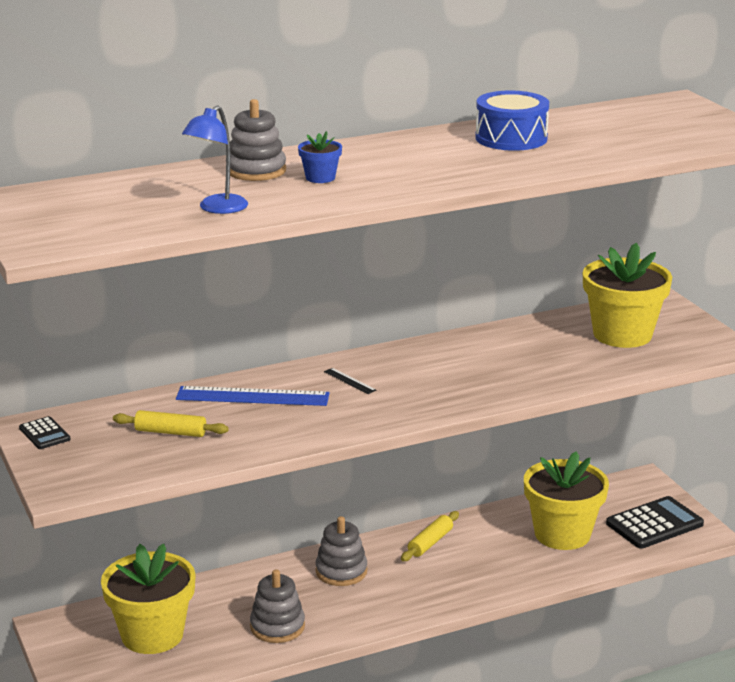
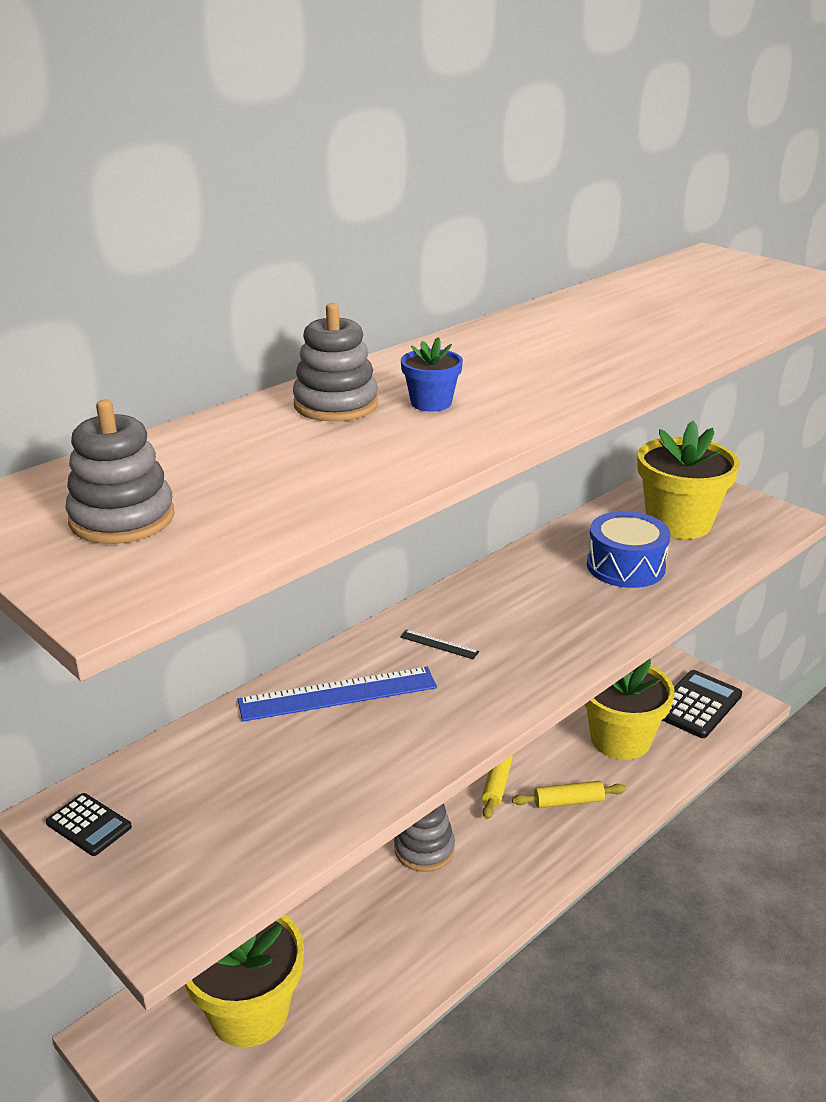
camera: 20 degrees left, 5 degrees up
yellow rolling pin [113,410,229,437] -> yellow rolling pin moved to [512,781,626,808]
blue lamp [182,105,248,214] -> none
grey stacking toy [250,570,305,643] -> grey stacking toy moved to [65,400,175,544]
blue drum [475,91,549,151] -> blue drum moved to [587,511,670,588]

